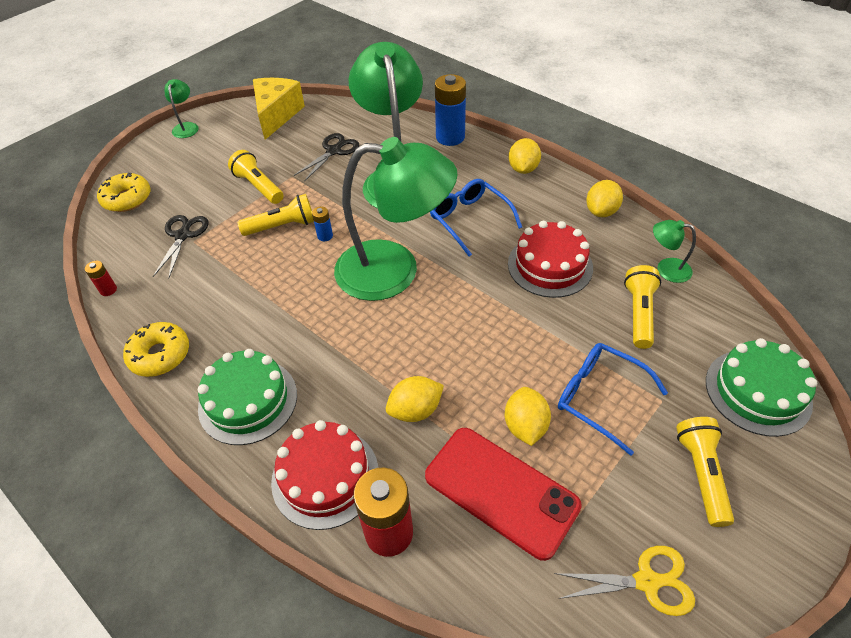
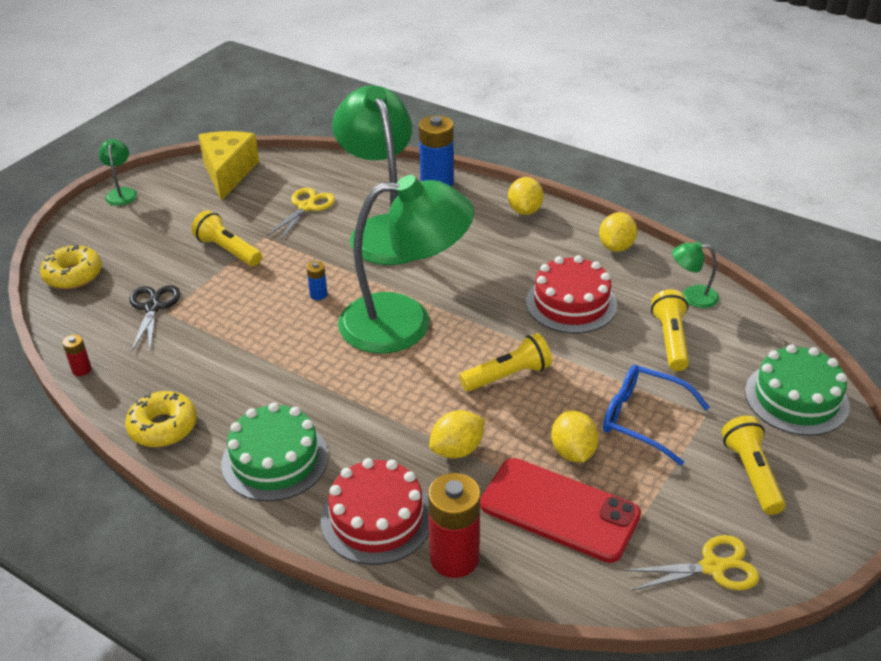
camera: 10 degrees left, 10 degrees down
yellow flashlight [238,194,314,236] -> yellow flashlight moved to [459,333,552,392]
black scissors [294,133,359,182] -> yellow scissors [266,188,335,241]
blue glasses [430,179,522,257] -> none

